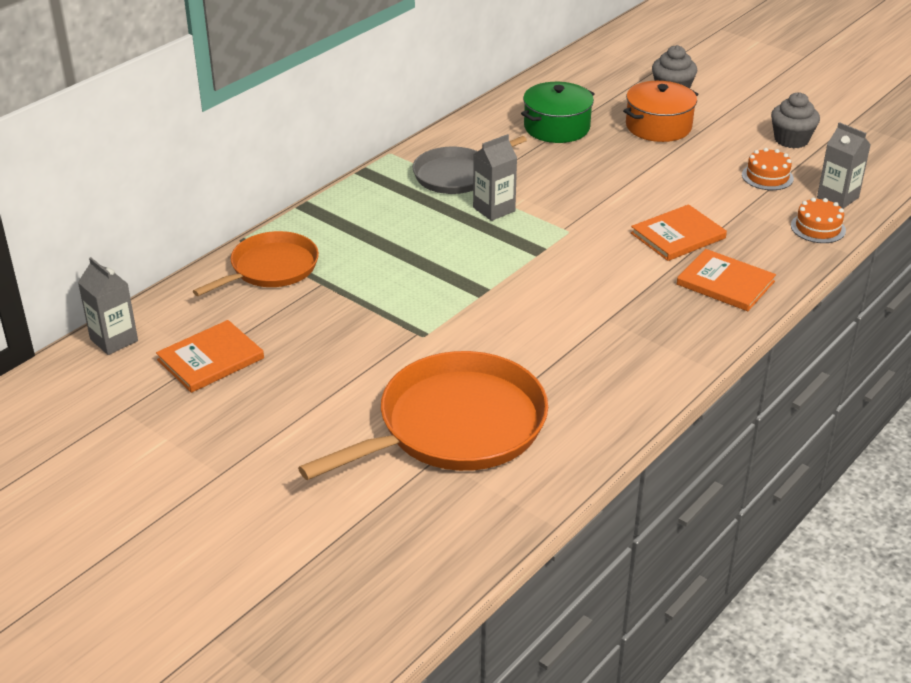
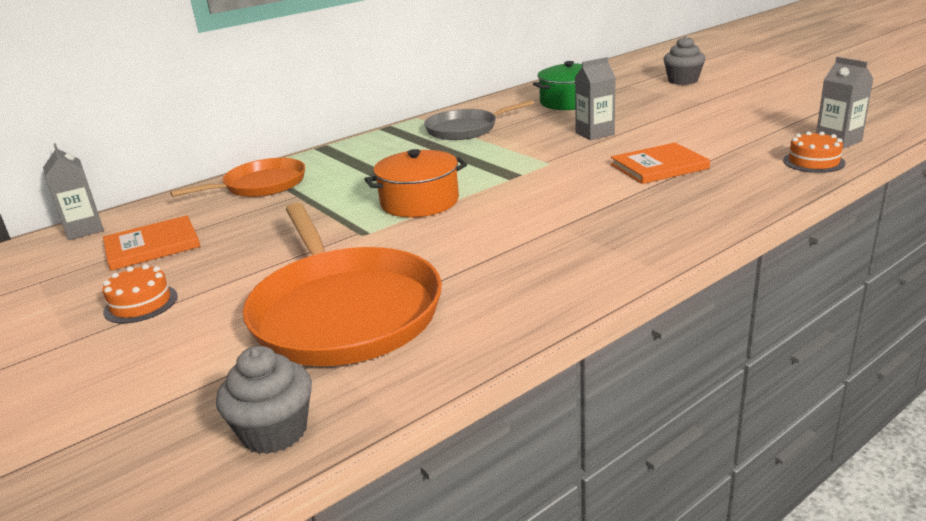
camera: 15 degrees right, 10 degrees down
orange pan [298,351,548,480] -> orange pan turned 90 degrees clockwise [243,203,442,366]
grey carton [473,134,517,221] -> grey carton moved to [575,57,616,140]
orange pot [623,81,698,142] -> orange pot moved to [364,149,467,217]
orange book [677,249,776,311] -> none
orange cake [742,148,794,190] -> orange cake moved to [102,264,178,324]
grey cupcake [771,92,820,148] -> grey cupcake moved to [216,346,312,454]

